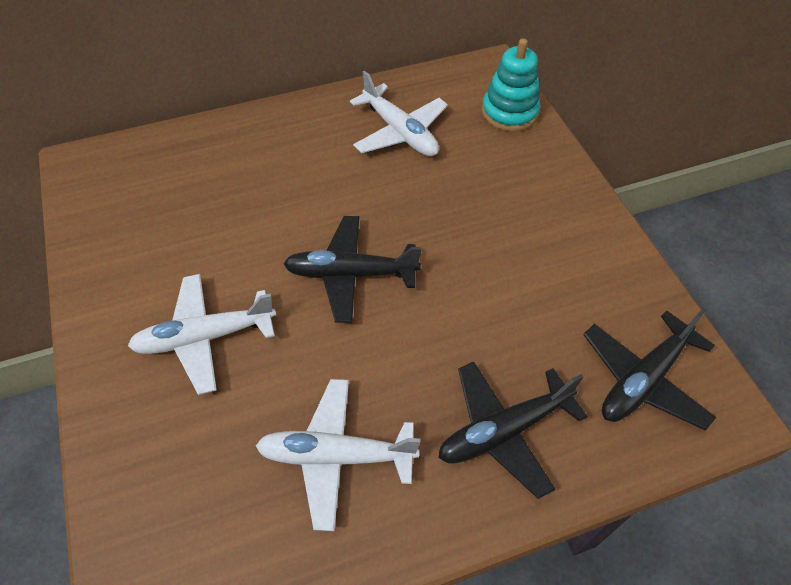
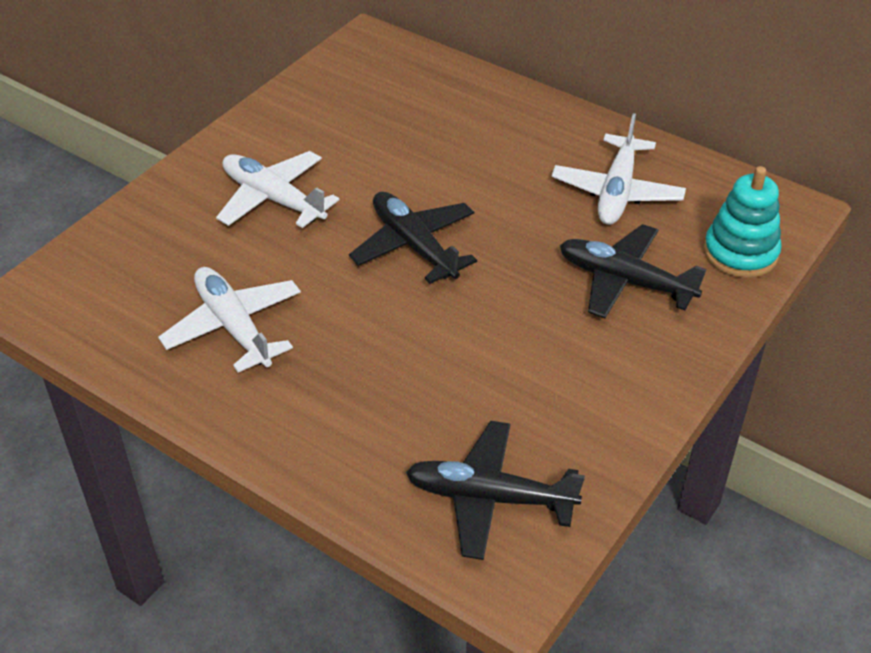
camera: 55 degrees right, 10 degrees down
black plane [438,361,588,499] -> black plane moved to [560,224,707,319]

